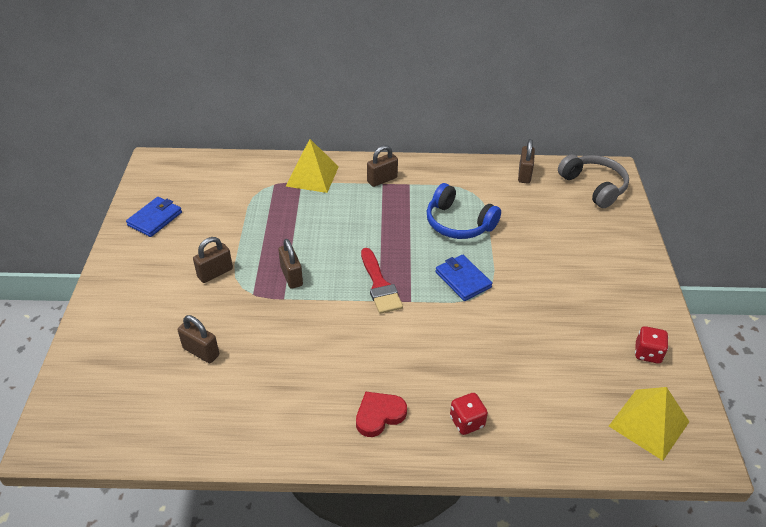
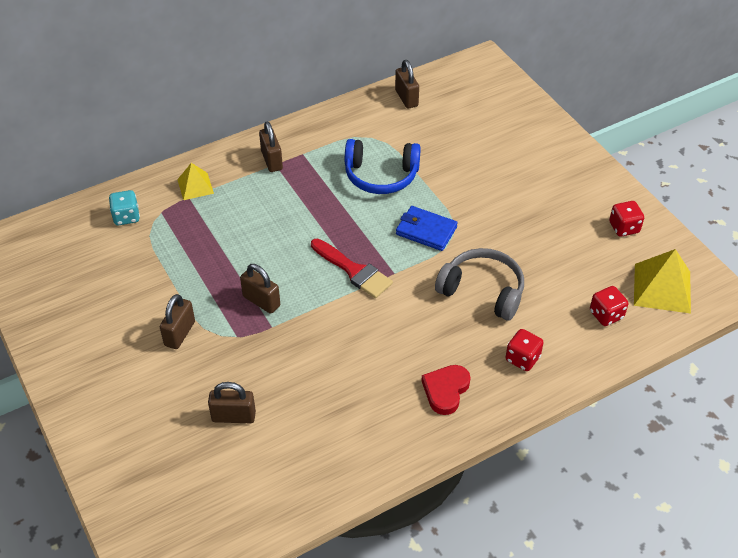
camera: 30 degrees left, 5 degrees up
blue wallet [126,197,182,237] -> none
yellow pyramid [286,139,339,193] -> yellow pyramid [177,163,214,200], size x0.61
brown padlock [367,145,398,187] -> brown padlock turned 45 degrees counterclockwise [259,121,283,172]
grey headphones [558,154,629,208] -> grey headphones moved to [435,248,524,321]
none -> turquoise dice [109,190,140,225]
none -> red dice [590,286,628,326]

